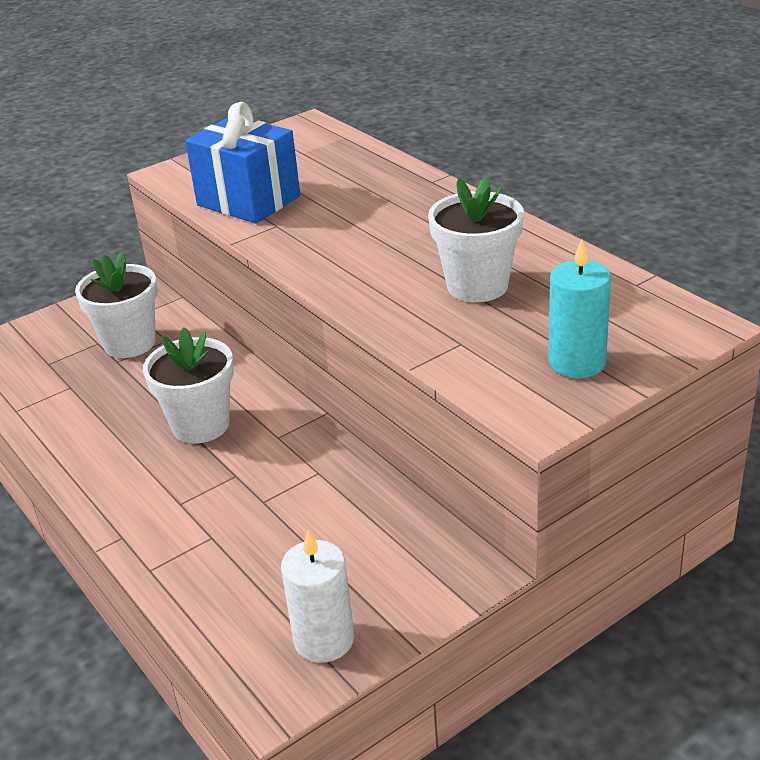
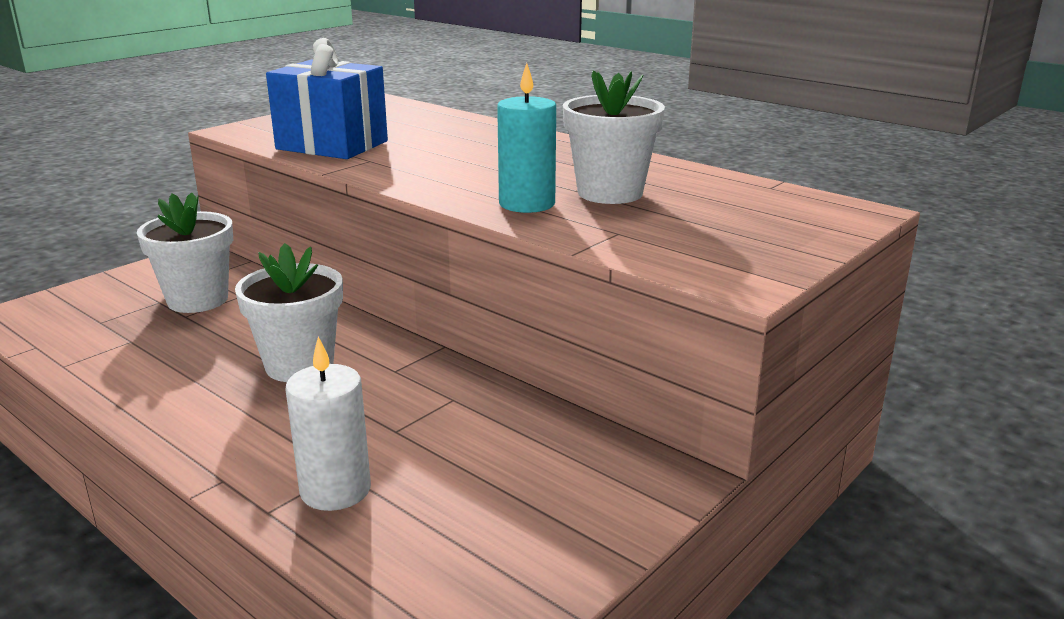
camera: 15 degrees left, 10 degrees down
white candle [281,530,354,663] -> white candle moved to [285,337,371,511]
turquoise candle [548,239,611,378] -> turquoise candle moved to [497,63,556,213]

